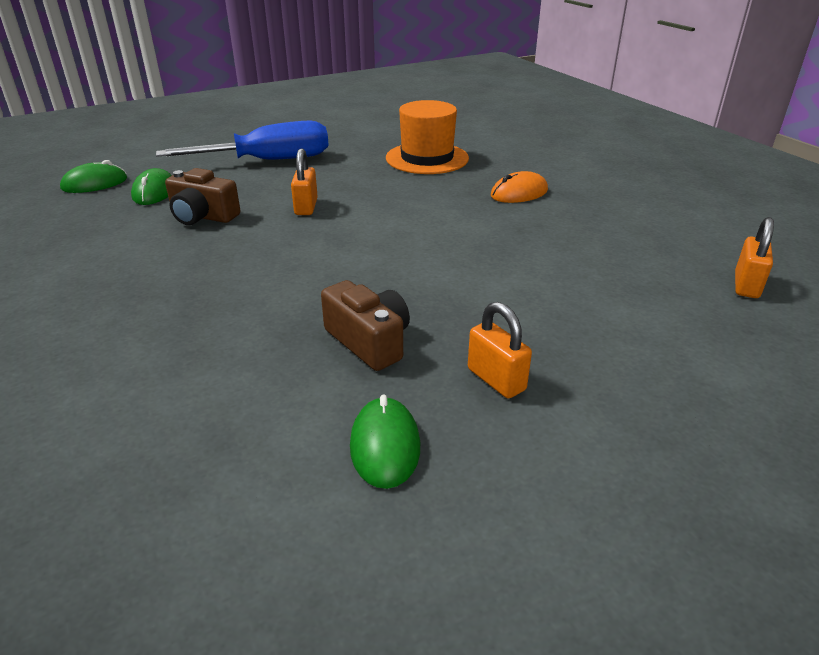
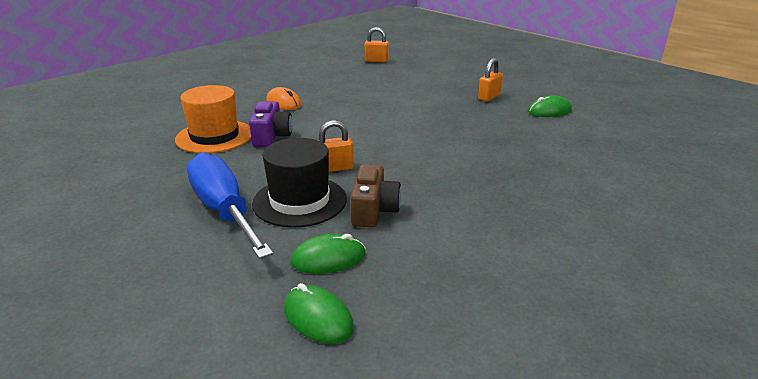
camera: 105 degrees left, 5 degrees down
brown camera [321,280,410,371] -> none
none -> purple camera [249,101,292,147]
none -> black hat [252,138,347,228]

